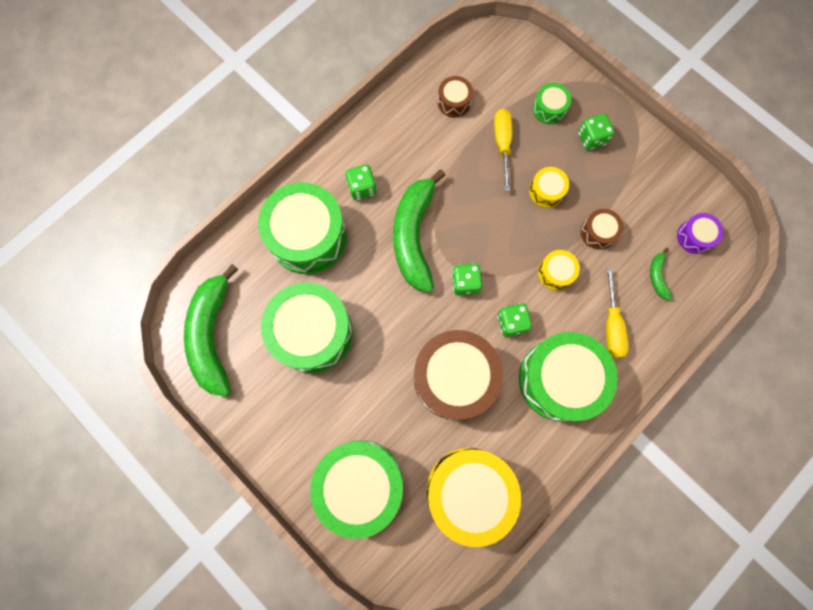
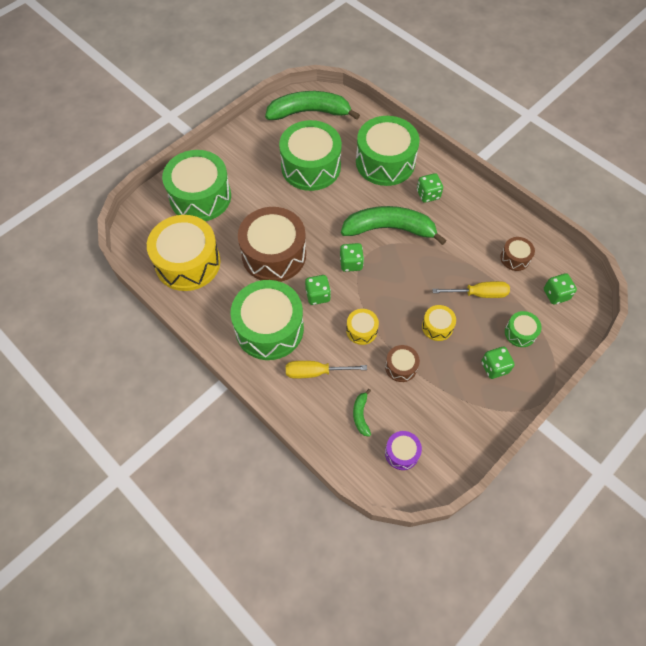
camera: 90 degrees right, 15 degrees down
green banana [650,248,672,300] -> green banana turned 90 degrees counterclockwise [353,389,371,437]
none -> green dice [544,273,577,305]

